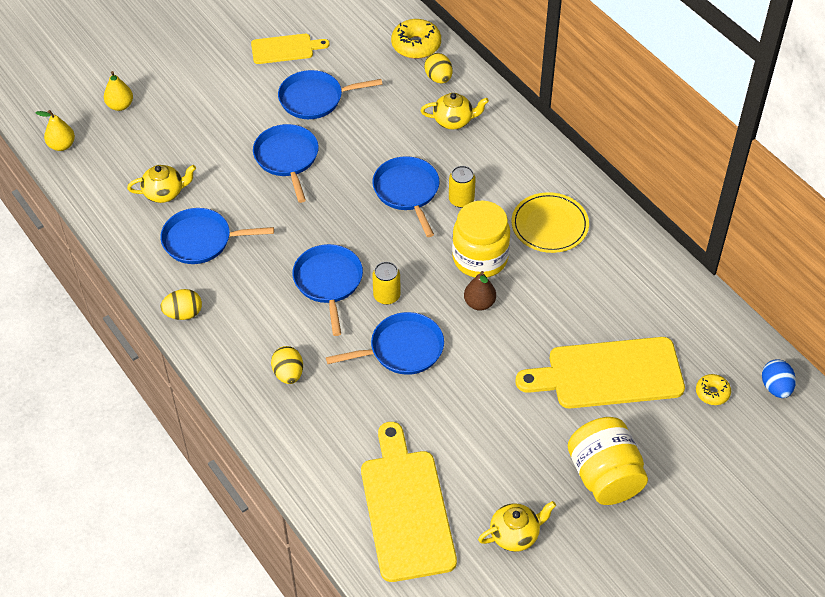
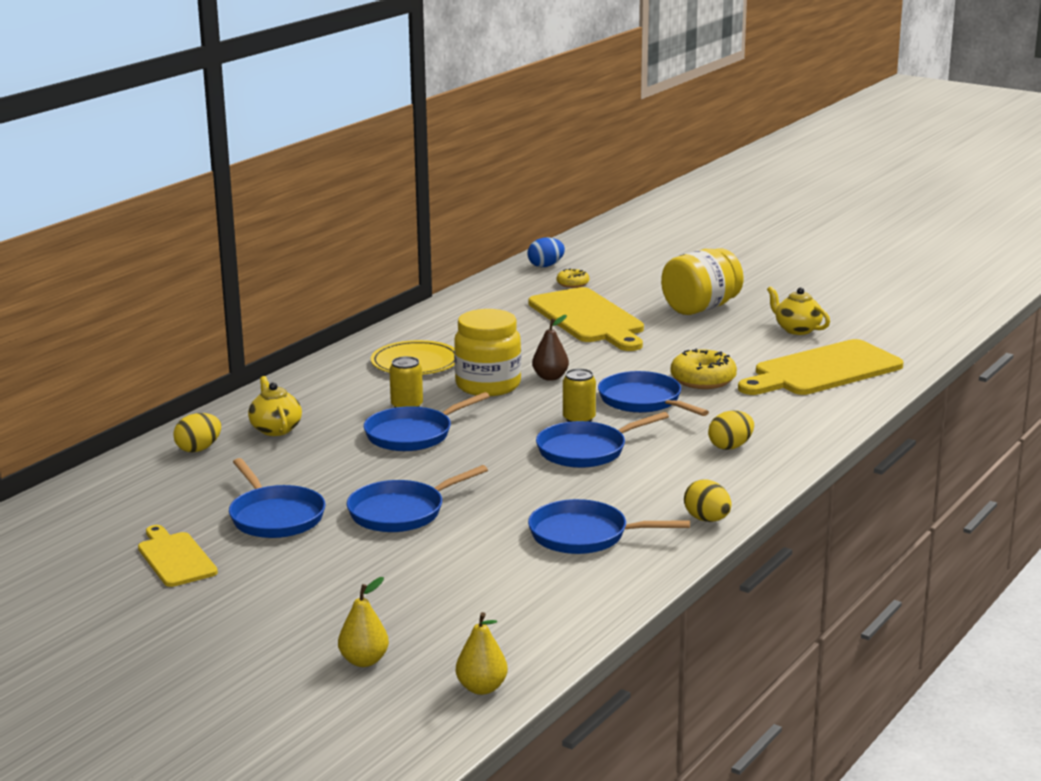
camera: 110 degrees left, 30 degrees down
yellow teapot [127,165,196,203] -> none
blue pan [161,208,274,264] -> blue pan turned 120 degrees clockwise [528,499,690,554]
yellow donut [391,19,441,59] -> yellow donut moved to [671,348,737,389]

